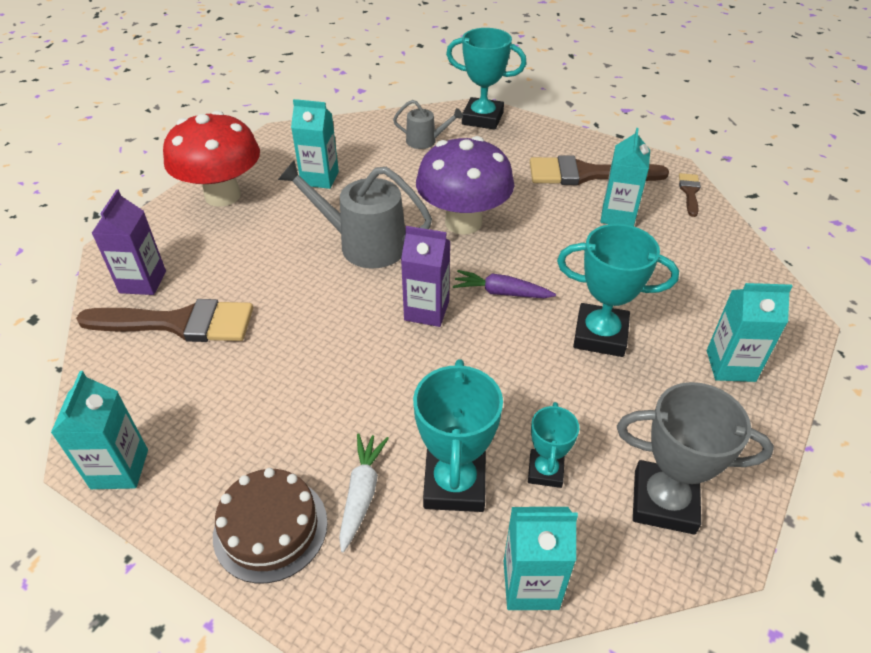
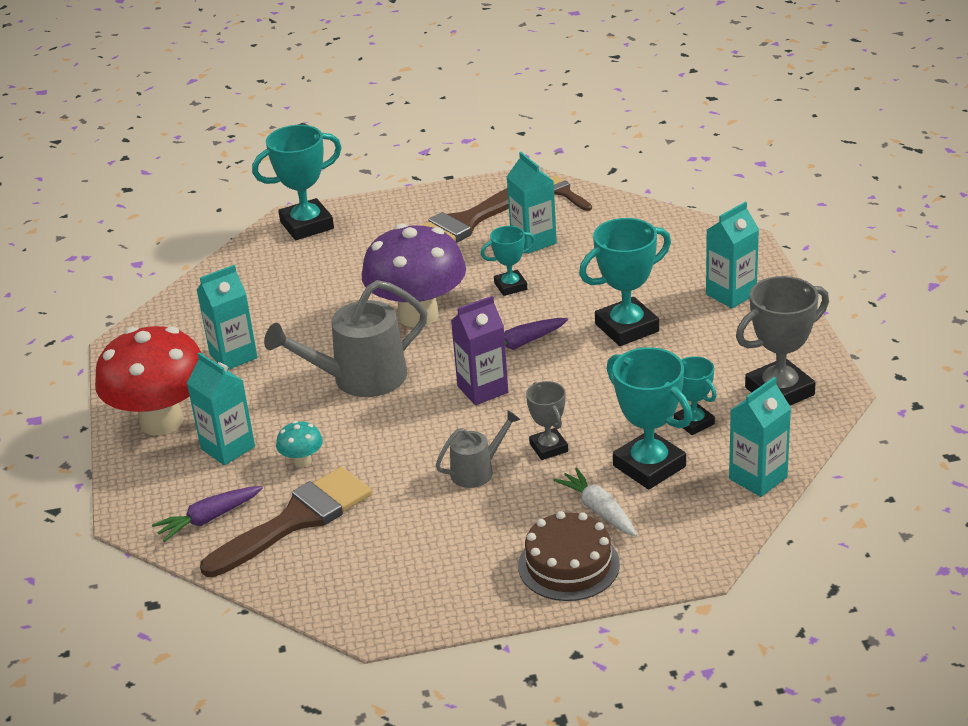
camera: 40 degrees left, 10 degrees down
turquoise carton [51,371,148,489] -> turquoise carton moved to [187,352,255,465]
purple carton [92,189,166,295] -> purple carrot [152,486,263,542]
grey watering can [393,100,463,149] -> grey watering can moved to [436,410,520,488]
none -> turquoise mushroom [276,421,323,467]
none -> turquoise trophy [481,226,535,296]
none -> grey trophy [526,381,568,460]

